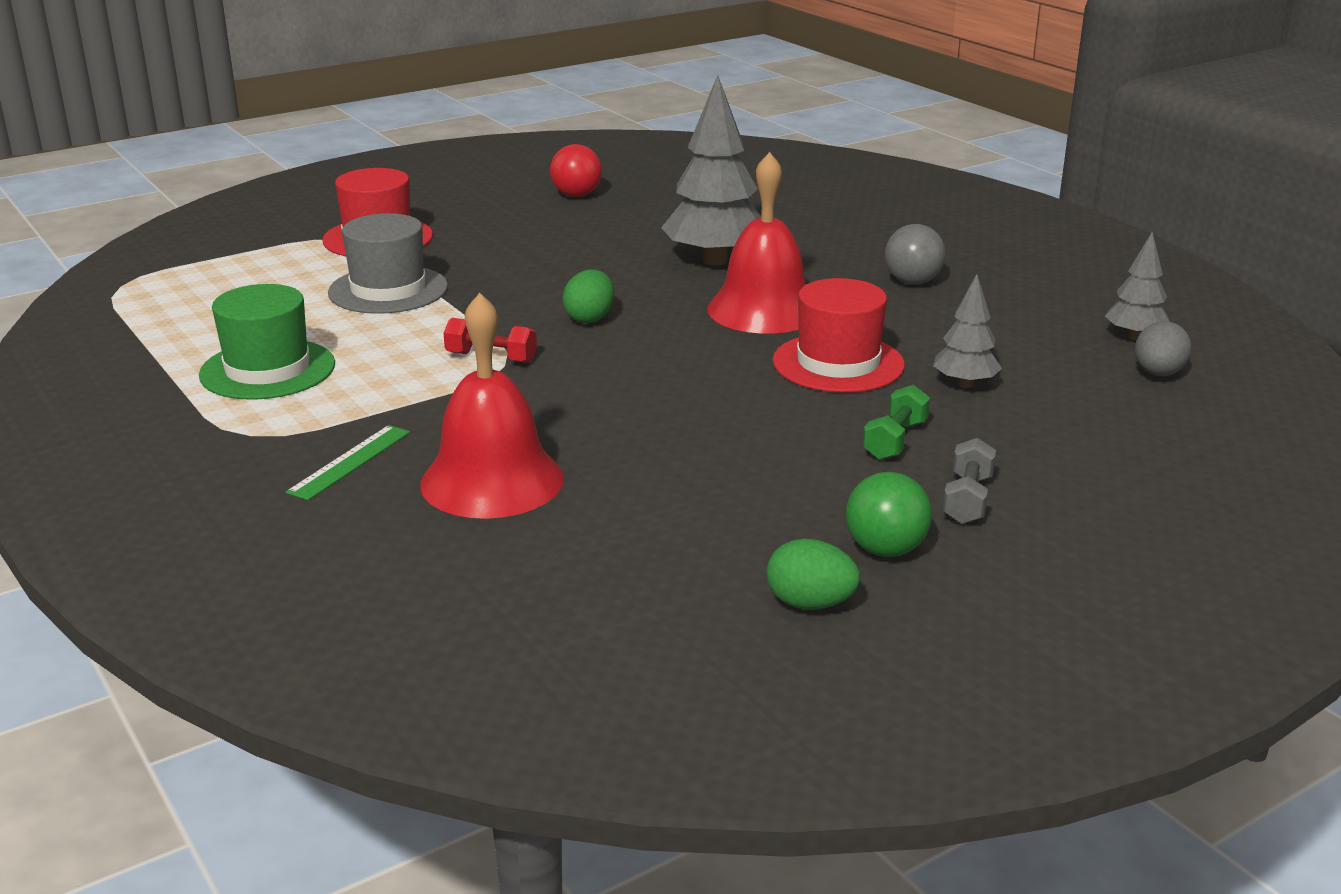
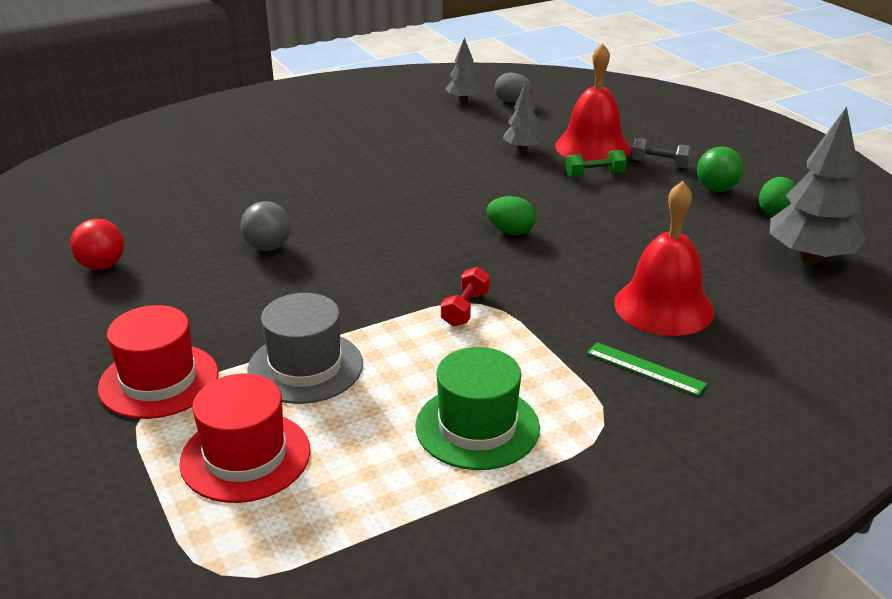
camera: 85 degrees left, 5 degrees up
green egg [562,269,614,323] -> green egg moved to [486,196,536,235]
grey tree [661,75,761,265] -> grey tree moved to [770,106,866,264]
red bell [707,152,806,334] -> red bell moved to [555,43,631,161]
red hat [773,278,905,393] -> red hat moved to [179,373,310,503]
green dumbbell [863,384,930,460] -> green dumbbell turned 45 degrees counterclockwise [566,150,627,178]
grey ball [885,224,946,284] -> grey ball moved to [241,201,291,251]

